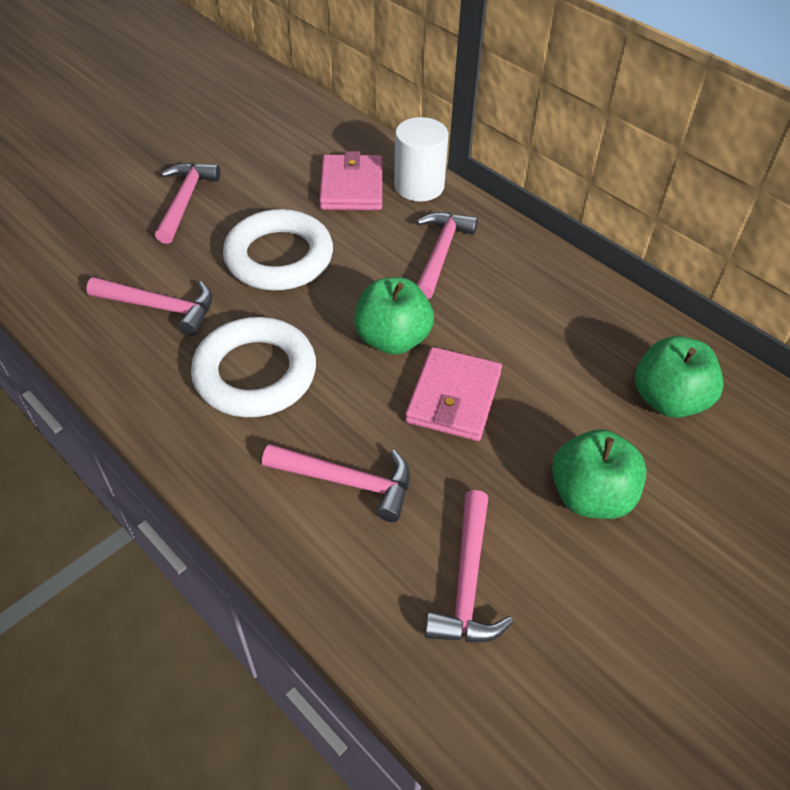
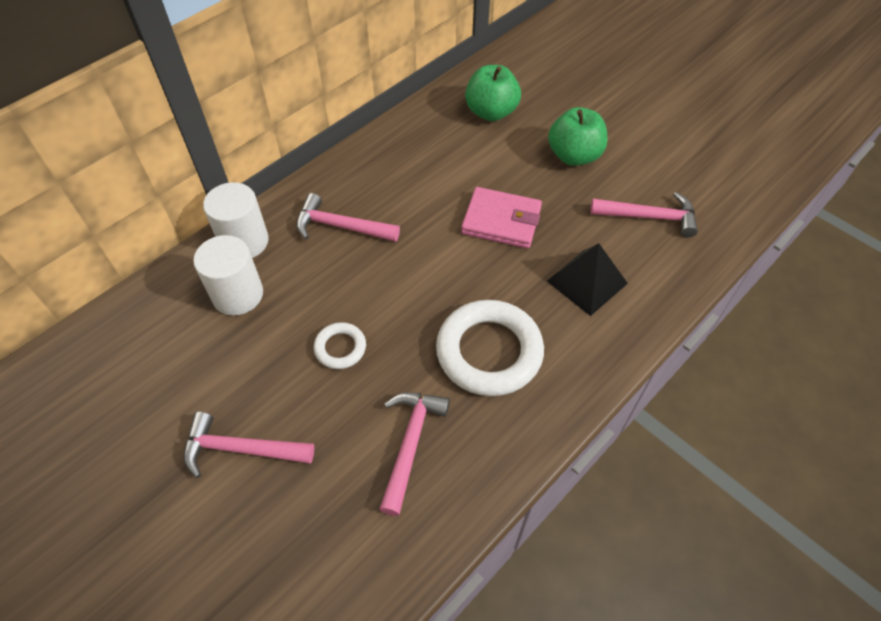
camera: 90 degrees left, 5 degrees up
white ring [223,209,333,290] -> white ring [314,322,366,369], size x0.49
pink hammer [262,444,410,522] -> black pyramid [547,243,628,316]
pink wallet [319,151,382,210] -> white cylinder [193,235,263,315]
green apple [354,277,434,355] -> none

